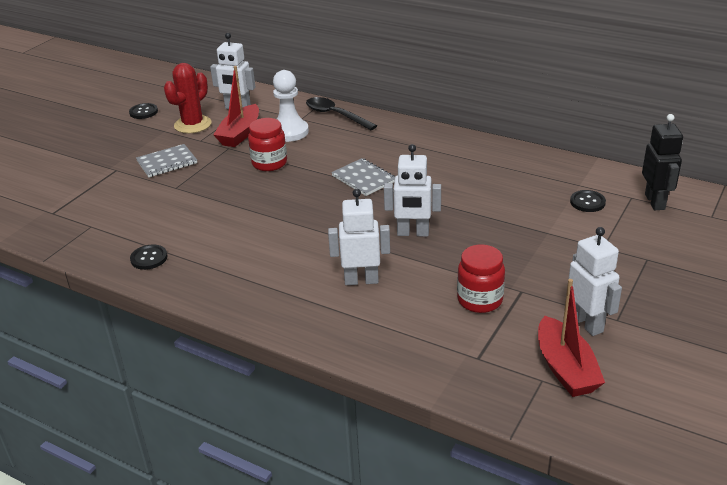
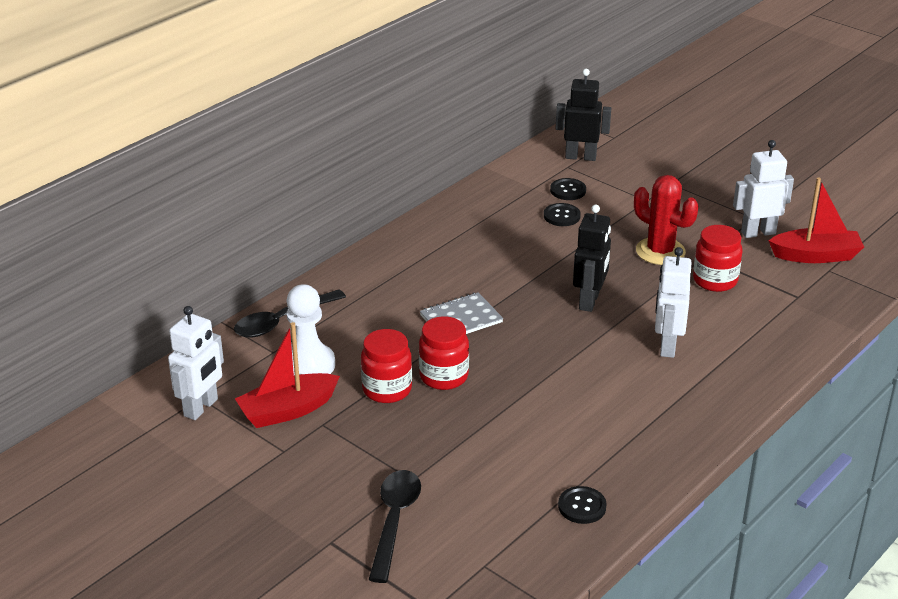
camera: 80 degrees left, 0 degrees up
black button [129,103,158,119] -> black button moved to [544,203,581,226]
grey notebook [136,144,197,177] -> none
red cactus [164,63,212,133] -> red cactus moved to [634,175,698,265]
red boat [213,66,259,147] -> red boat turned 120 degrees clockwise [235,322,340,428]
white robot [384,144,441,237] -> black robot [573,204,611,312]
none -> black spoon [369,470,421,583]
none -> red jar [419,316,469,390]

